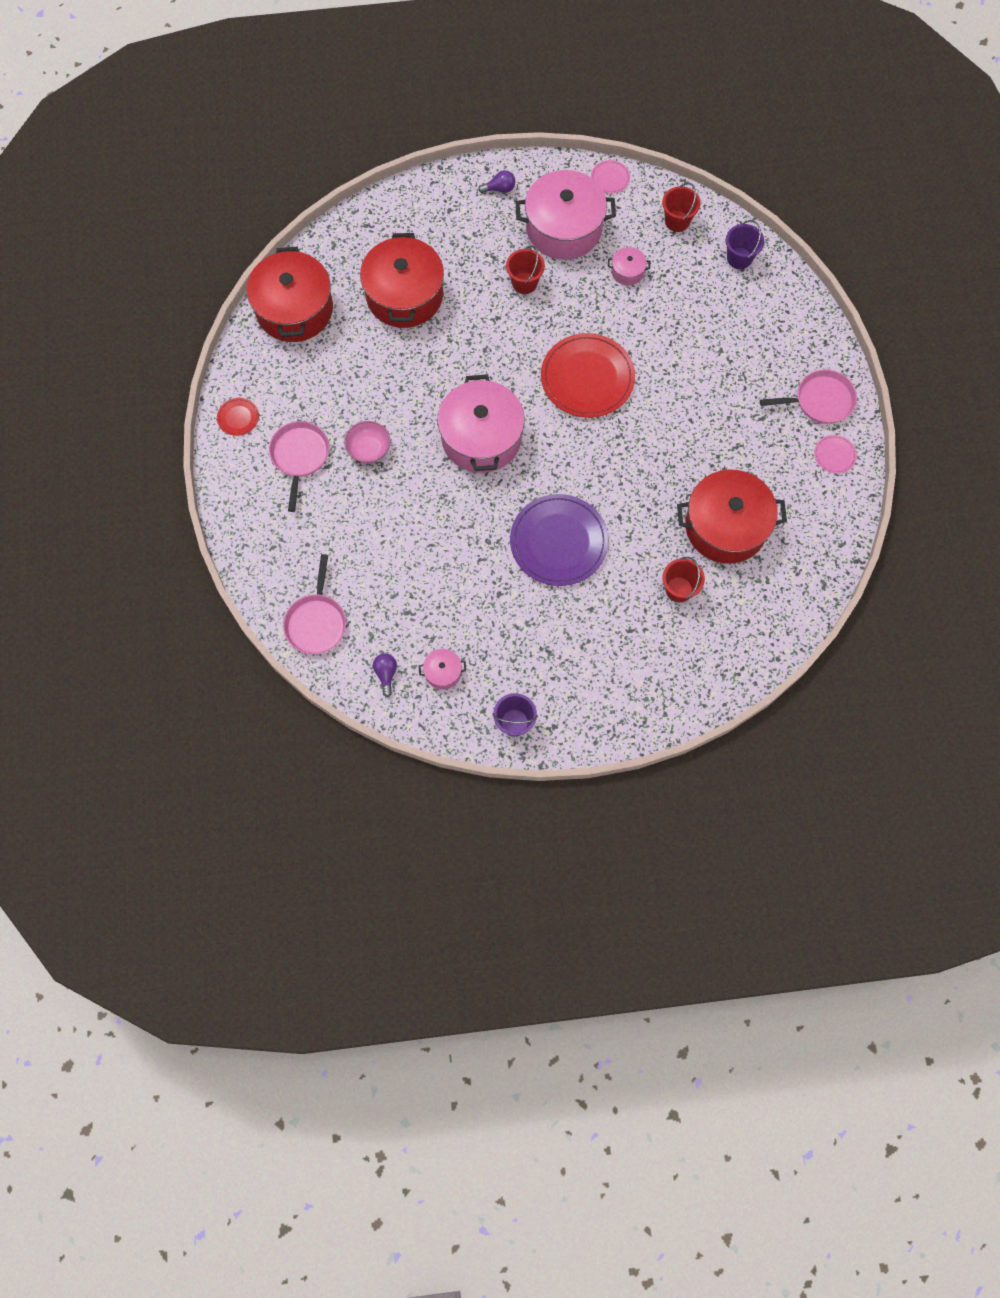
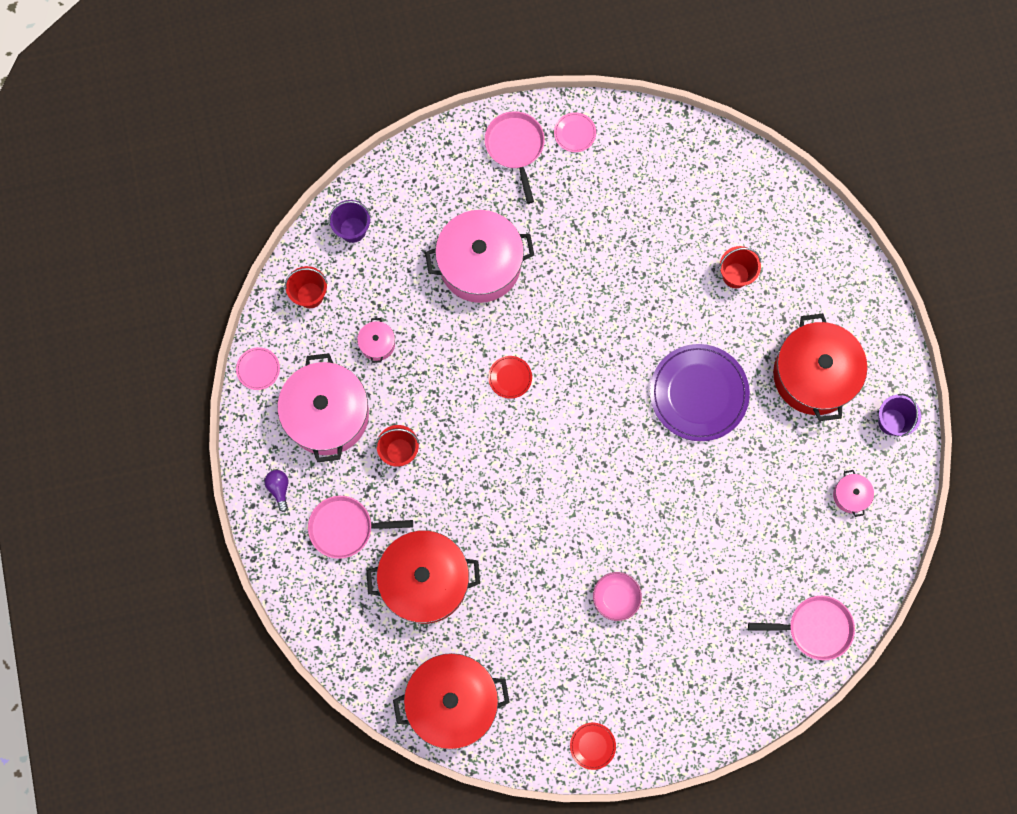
camera: 95 degrees left, 5 degrees up
pink pan [269,421,329,512] -> pink pan moved to [308,496,413,559]
purple light bulb [373,653,397,697] -> none
pink pot [438,374,525,473] -> pink pot moved to [425,210,534,303]
red plate [541,333,635,418] -> red plate [488,356,532,399], size x0.44
red pot [677,469,787,564] -> red pot moved to [773,314,867,421]

